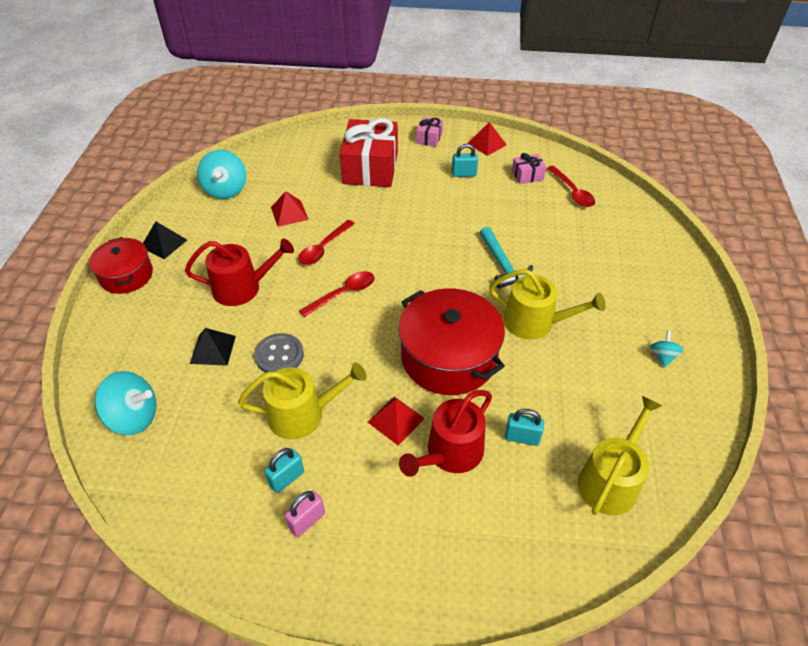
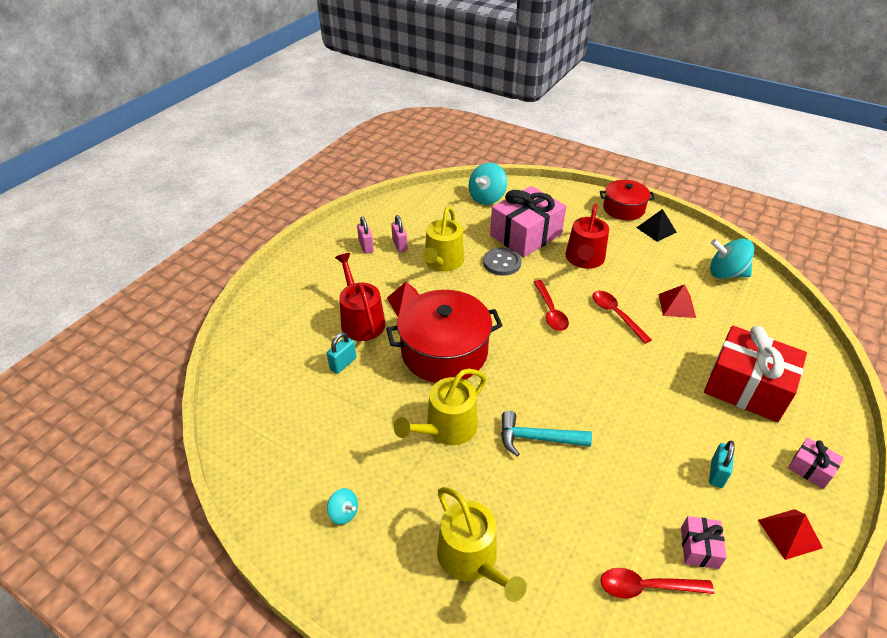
camera: 115 degrees right, 5 degrees down
black pyramid [190,328,236,366] -> pink gift [490,186,566,257]
turquoise padlock [264,448,304,493] -> pink padlock [391,215,408,252]
yellow watering can [578,396,662,515] -> yellow watering can moved to [437,487,526,602]

